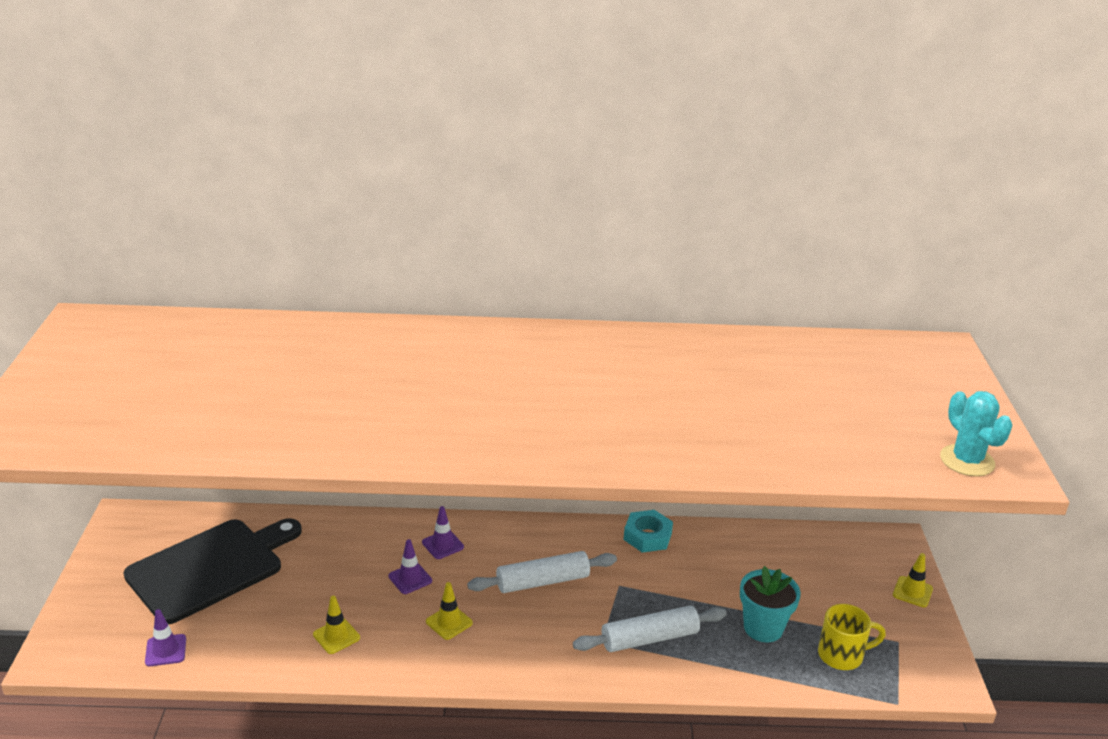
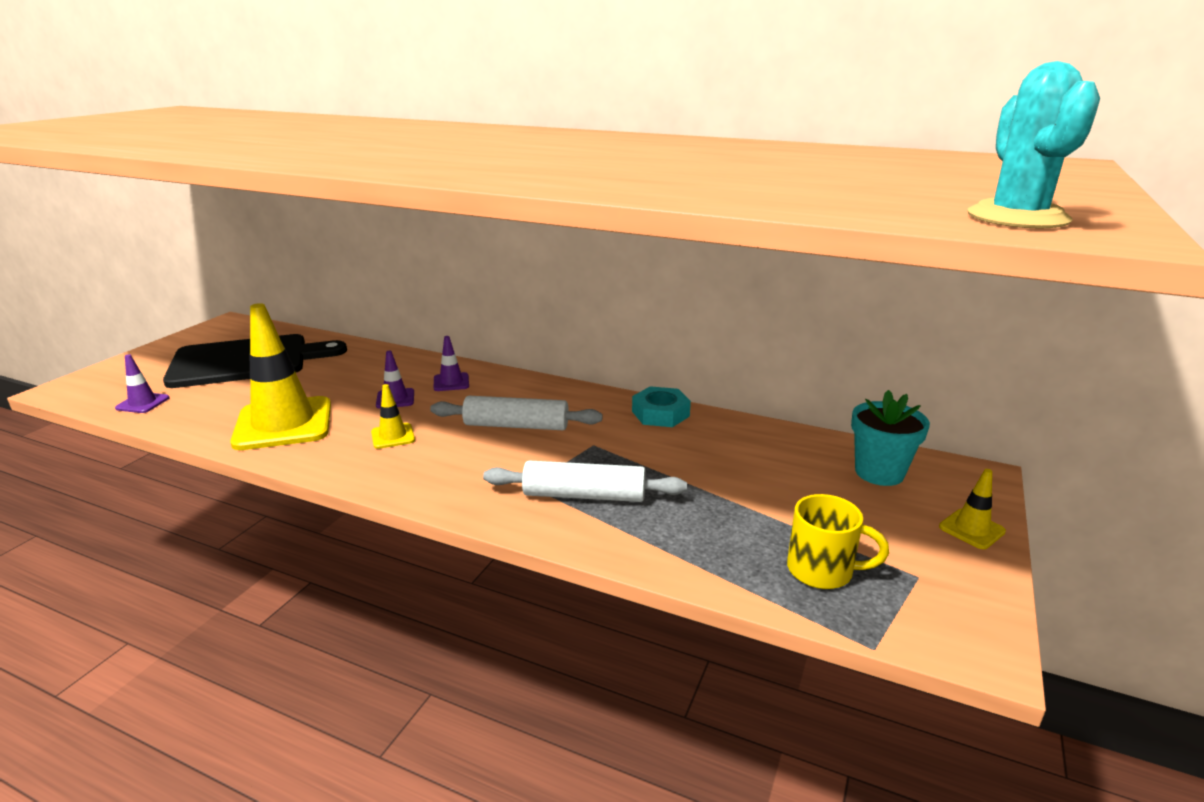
camera: 25 degrees right, 5 degrees down
yellow traffic cone [313,596,360,654] -> yellow traffic cone [230,303,331,450], size x2.27
turquoise flower pot [740,566,801,642] -> turquoise flower pot moved to [851,390,930,486]

